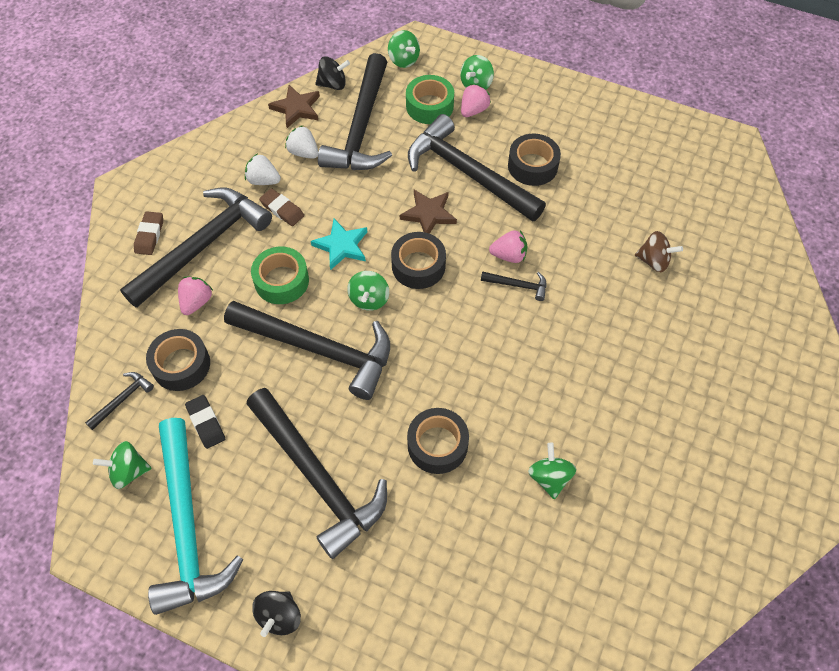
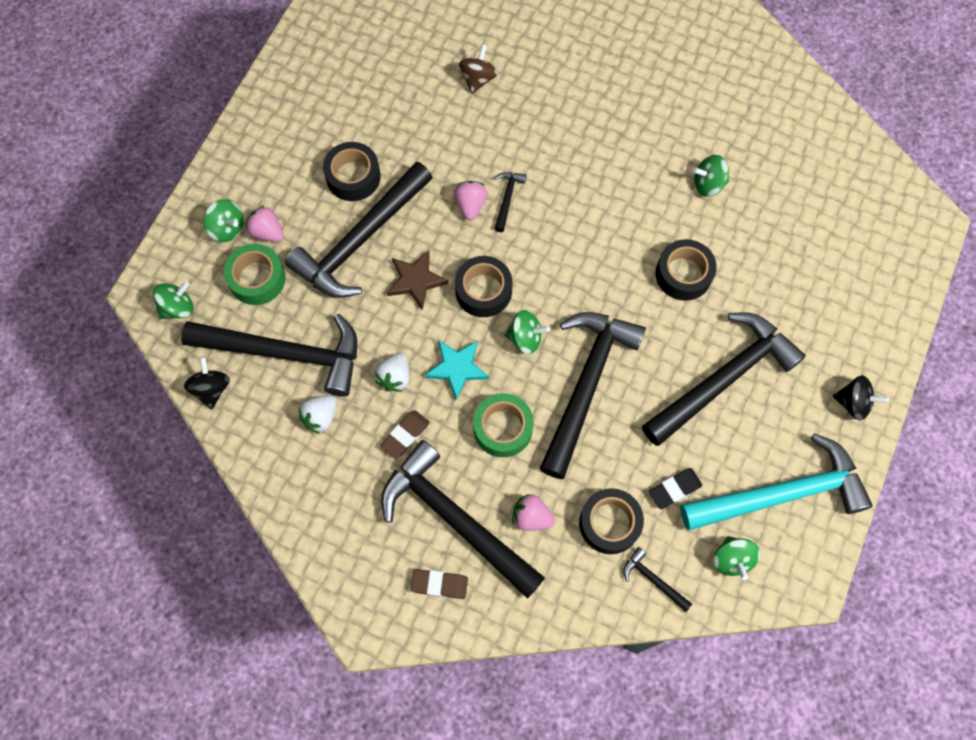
camera: 90 degrees left, 10 degrees up
white strawberry [245,153,281,185] -> white strawberry moved to [375,353,409,392]
brown star [268,85,320,128] -> none

